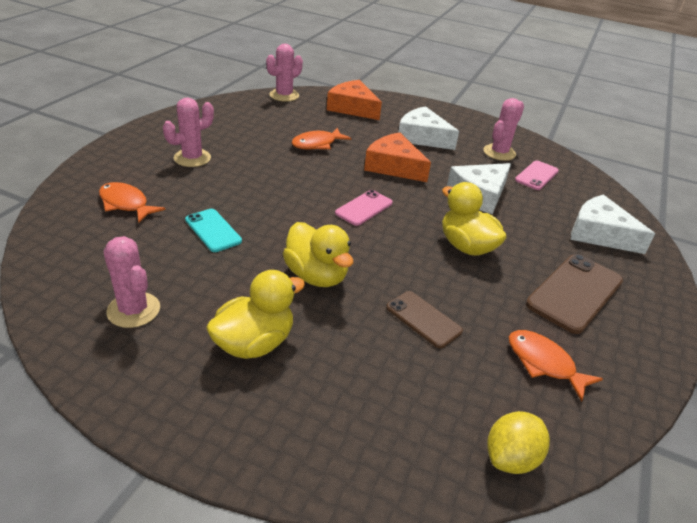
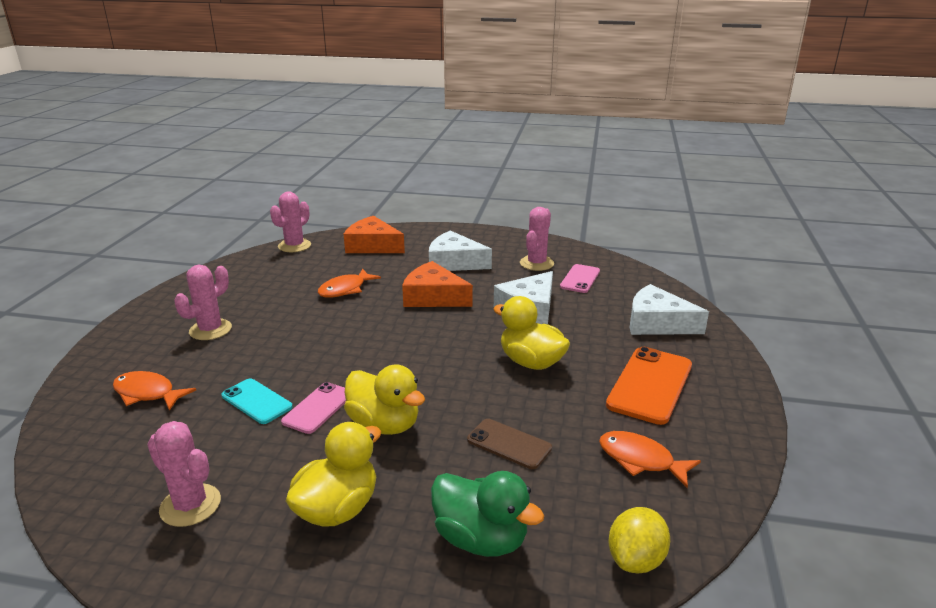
camera: 10 degrees left, 10 degrees down
pink phone [335,190,393,226] -> pink phone moved to [281,382,346,434]
brown phone [526,254,623,334] -> orange phone [606,347,692,425]
none -> green duck [431,471,544,557]

